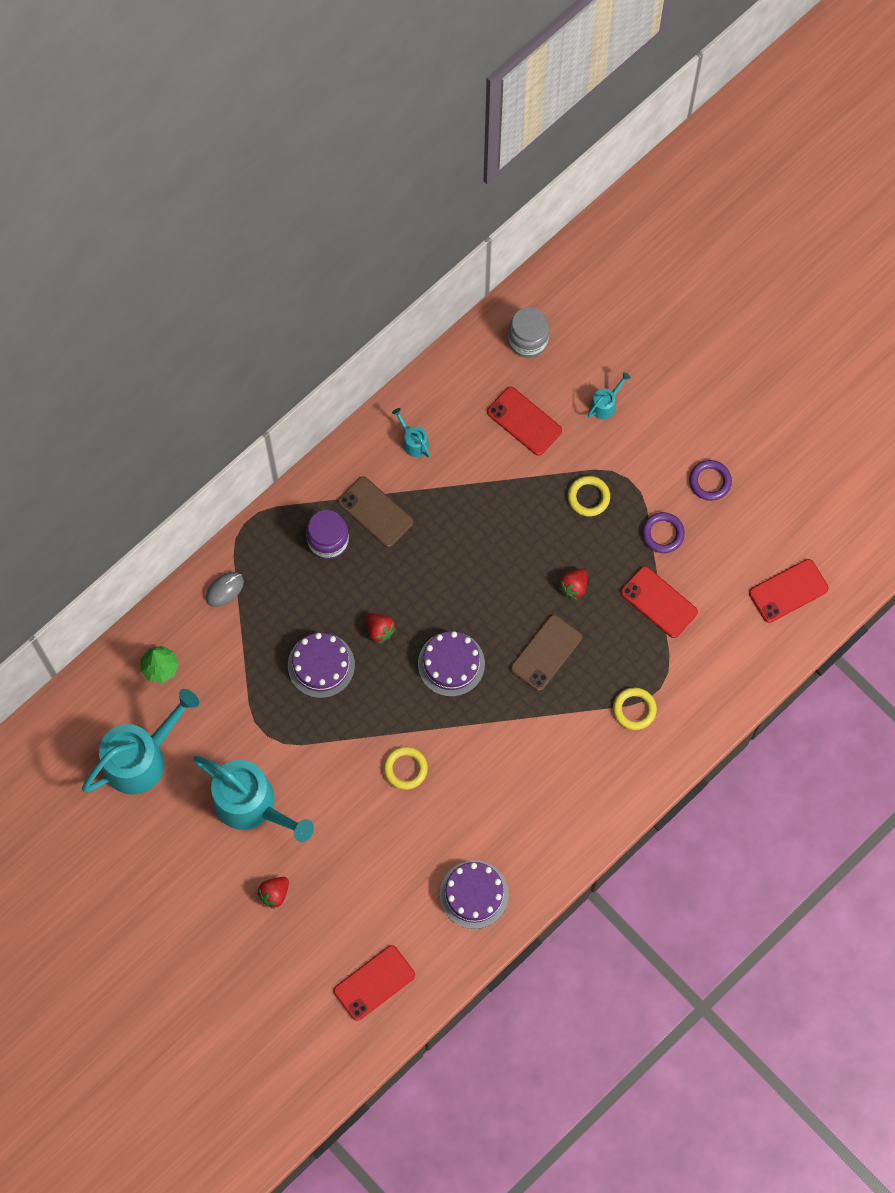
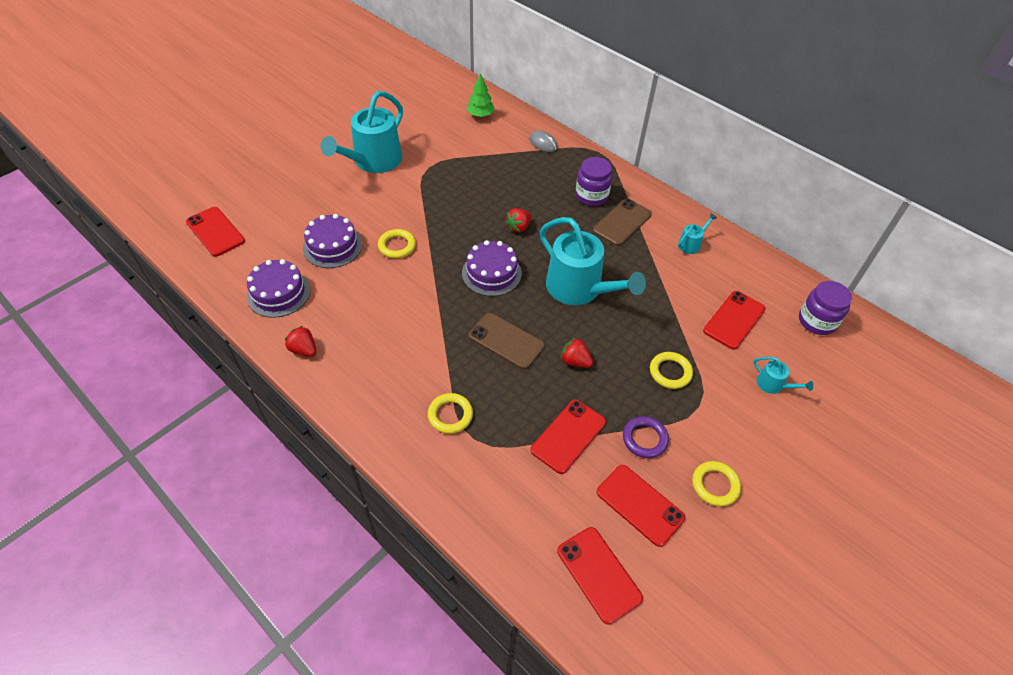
camera: 85 degrees right, 20 degrees down
turquoise watering can [82,689,199,795] -> turquoise watering can moved to [540,217,646,305]
red strawberry [257,877,289,909] -> red strawberry moved to [285,326,316,357]
purple cake [288,633,355,698] -> purple cake moved to [303,214,362,268]
grey jar [508,307,549,358] -> purple jar [799,281,852,335]
purple ring [689,460,732,501] -> yellow ring [692,461,741,506]
none -> red phone [597,465,686,547]

